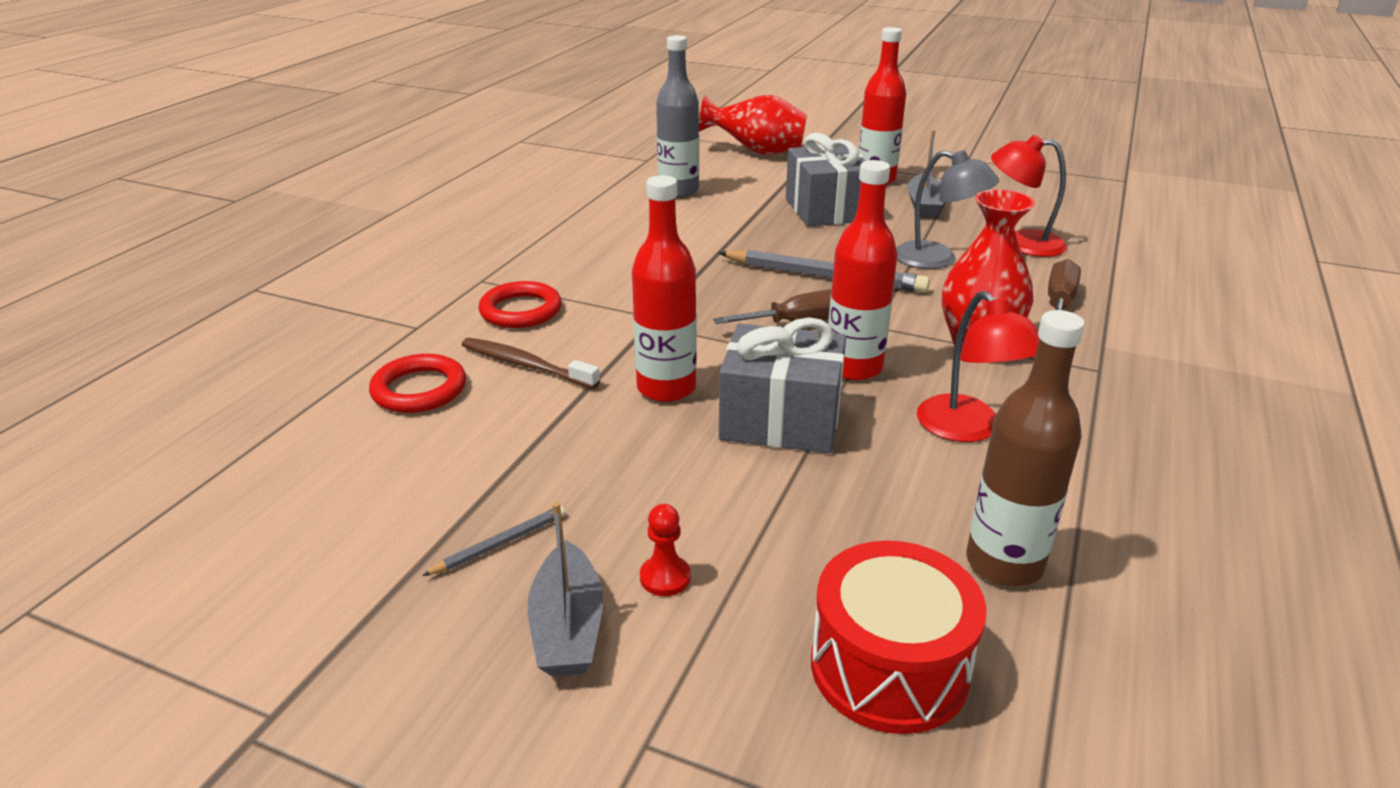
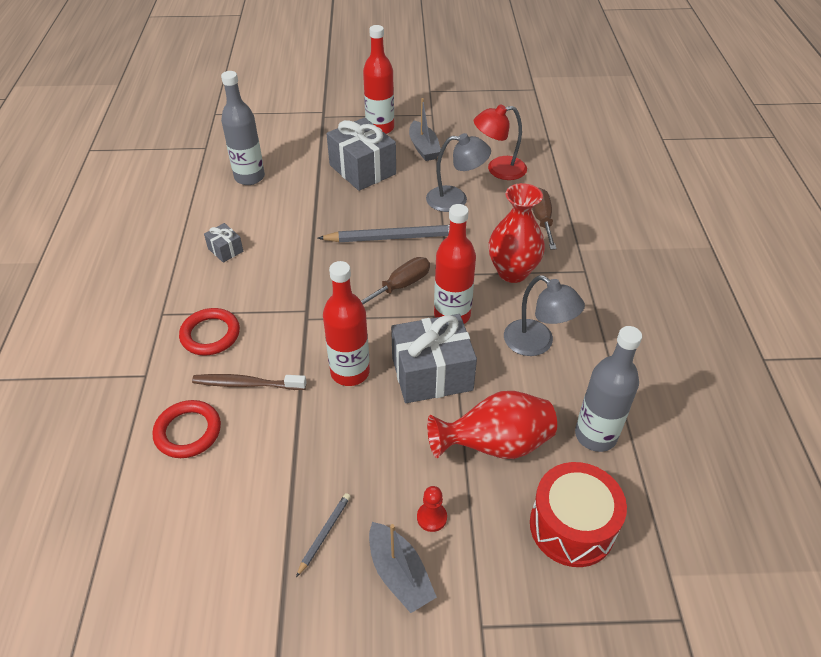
camera: 25 degrees left, 15 degrees up
red vase [699,95,807,155] -> red vase moved to [427,391,557,459]
red lamp [917,291,1040,442] -> grey lamp [504,275,585,356]
brown bottle [966,310,1085,586] -> grey bottle [575,326,642,452]
none -> grey gift [204,223,243,263]

